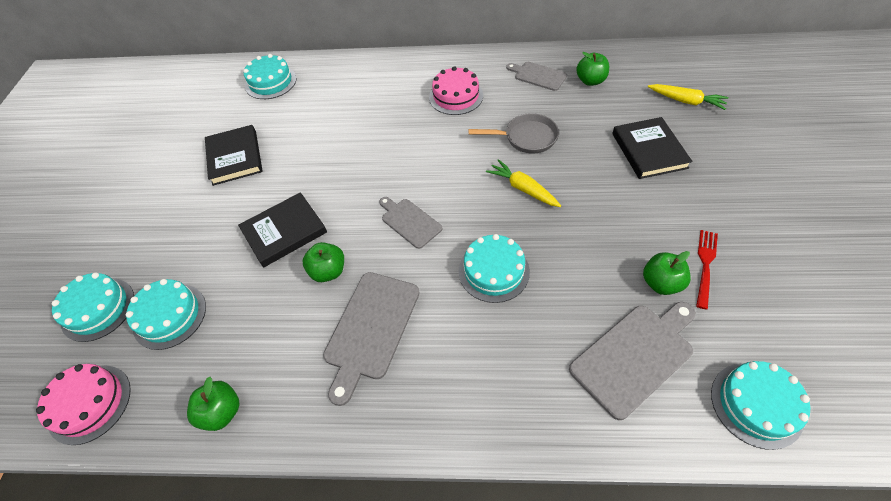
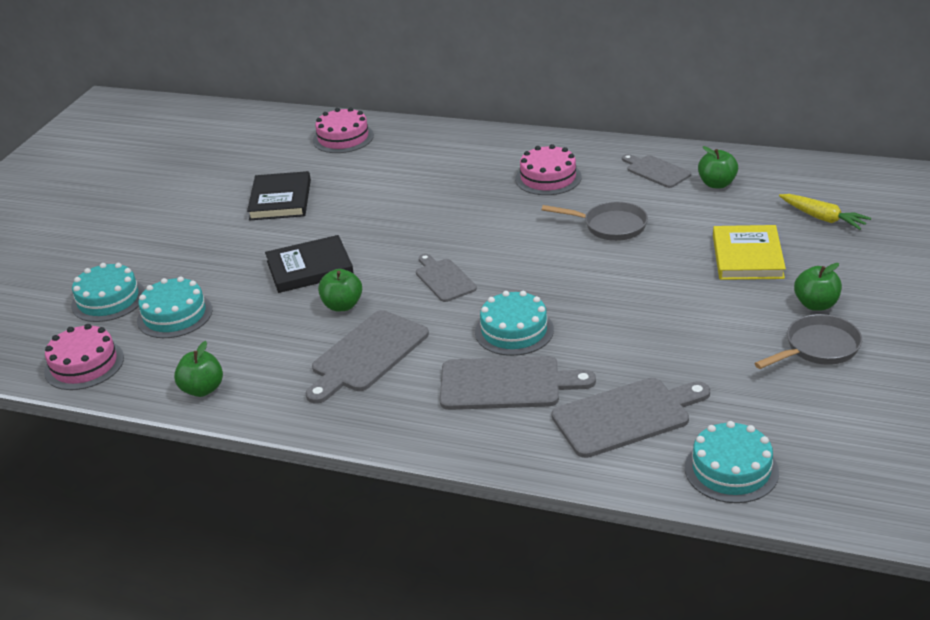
camera: 15 degrees right, 20 degrees down
turquoise cake [244,54,296,99] -> pink cake [313,107,374,153]
yellow carrot [486,159,561,207] -> none
black book [612,117,693,179] -> yellow book [713,225,786,280]
green apple [643,251,691,295] -> green apple moved to [794,263,842,311]
red fork [696,230,718,310] -> none
none -> grey cutting board [440,356,596,410]
none -> grey pan [754,314,862,369]

